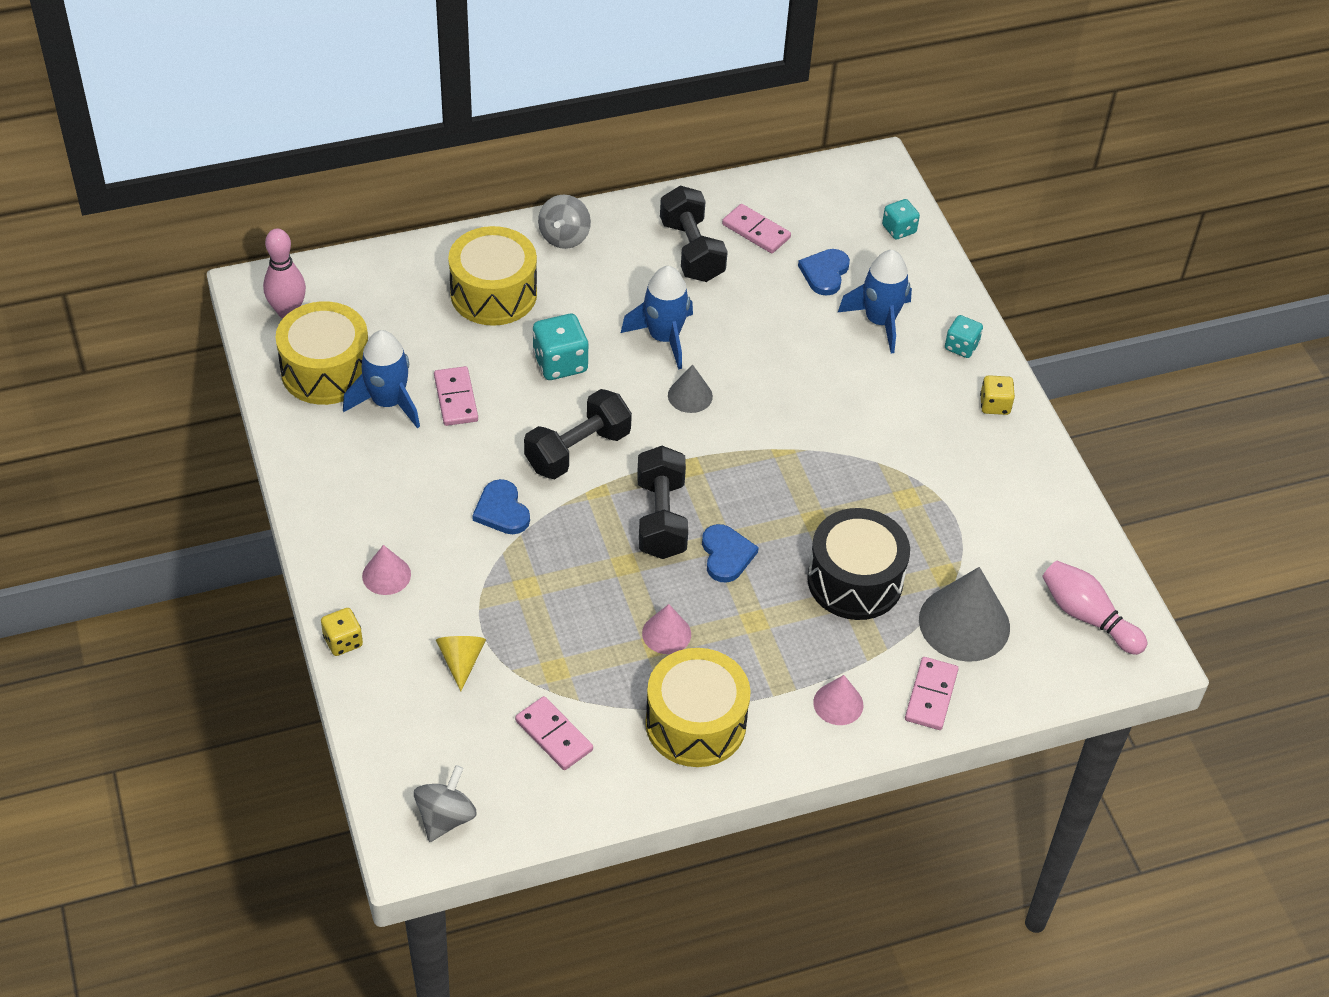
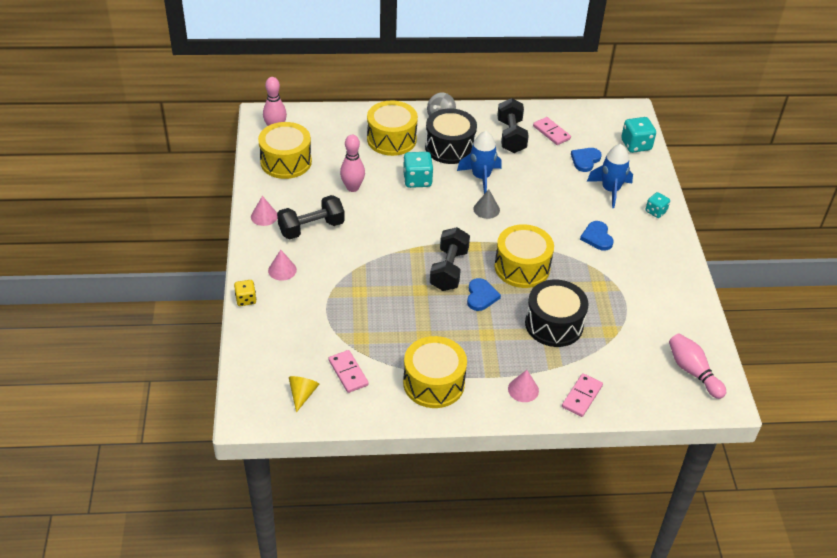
camera: 15 degrees right, 5 degrees down
blue rocket [343,330,420,428] -> none
grey spinning top [414,765,477,842] -> none
pink domino [434,366,478,426] -> pink bowling pin [340,135,365,192]
yellow cone [436,636,486,691] -> yellow cone moved to [289,376,319,413]
blue heart [472,479,530,534] -> blue heart moved to [580,221,614,251]
black dumbbell [524,389,632,479] -> black dumbbell moved to [277,195,345,239]
pink cone [642,604,691,654] -> pink cone moved to [251,196,278,226]
turquoise dice [882,199,920,240] -> turquoise dice [621,117,656,153], size x1.59
grey cone [919,567,1010,662] -> none
yellow dice [980,375,1015,415] -> none
none -> black drum [425,109,477,164]
none -> yellow drum [495,224,554,288]

